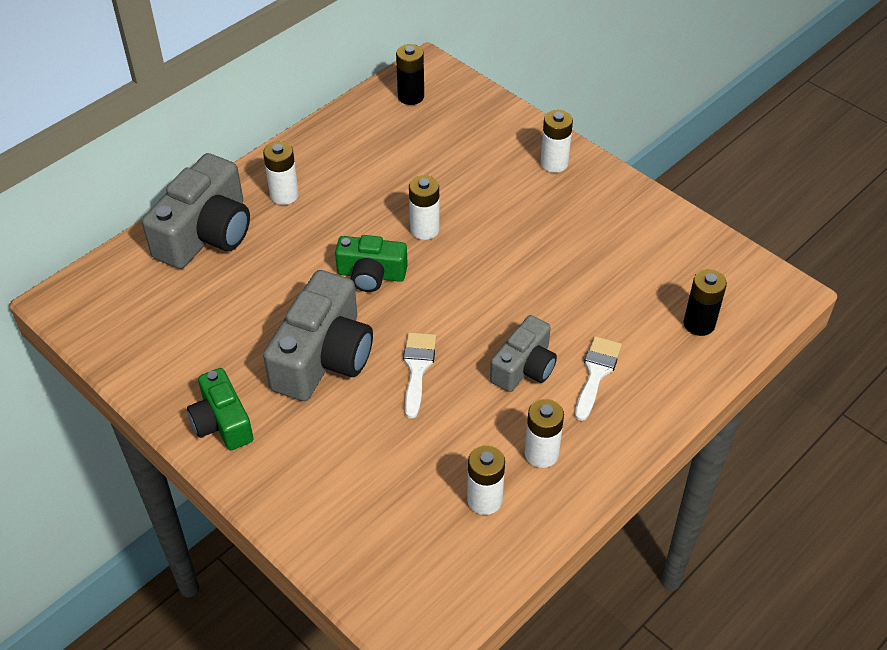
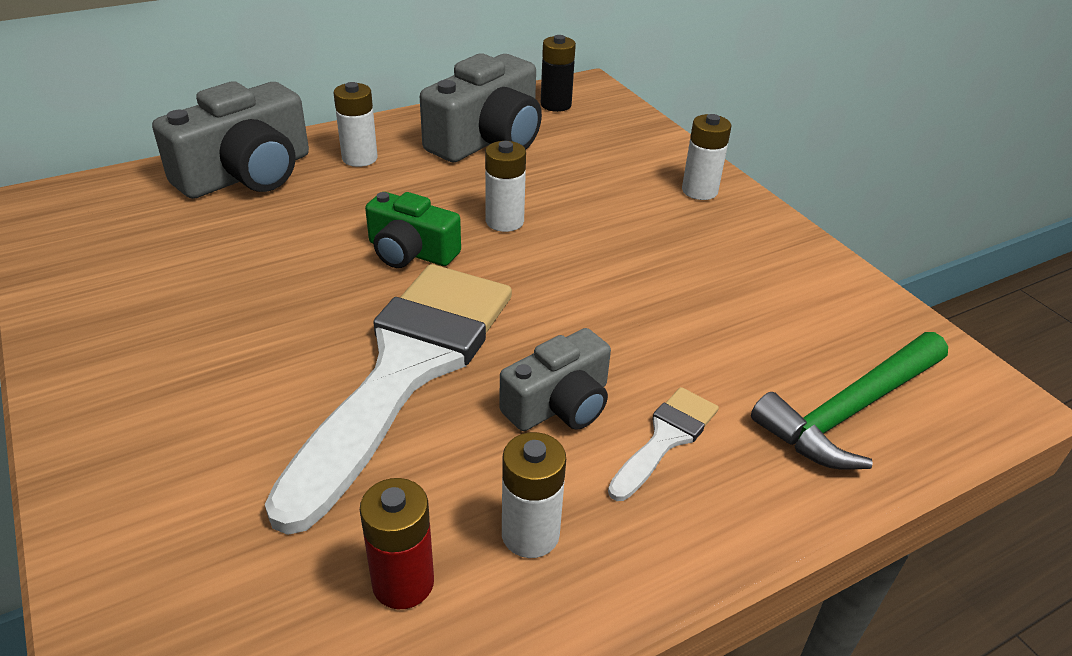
camera: 15 degrees right, 10 degrees down
green camera [187,368,253,450] -> none
grey camera [263,270,373,401] -> grey camera moved to [420,53,542,162]
white brush [403,332,436,418] -> white brush [265,264,512,535], size x2.37
white battery [467,445,505,515] -> red battery [360,478,434,609]
black battery [684,269,727,336] -> green hammer [751,332,948,470]

